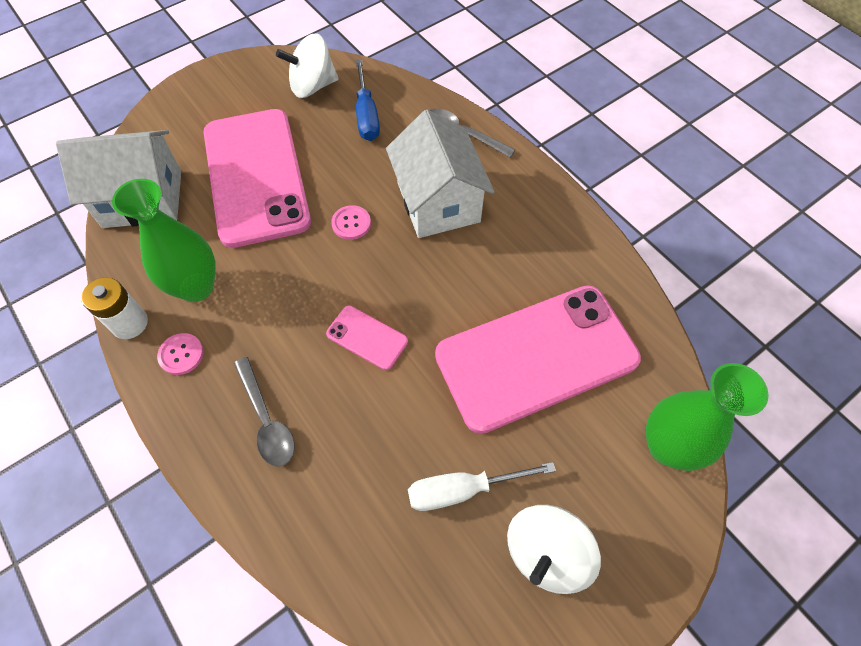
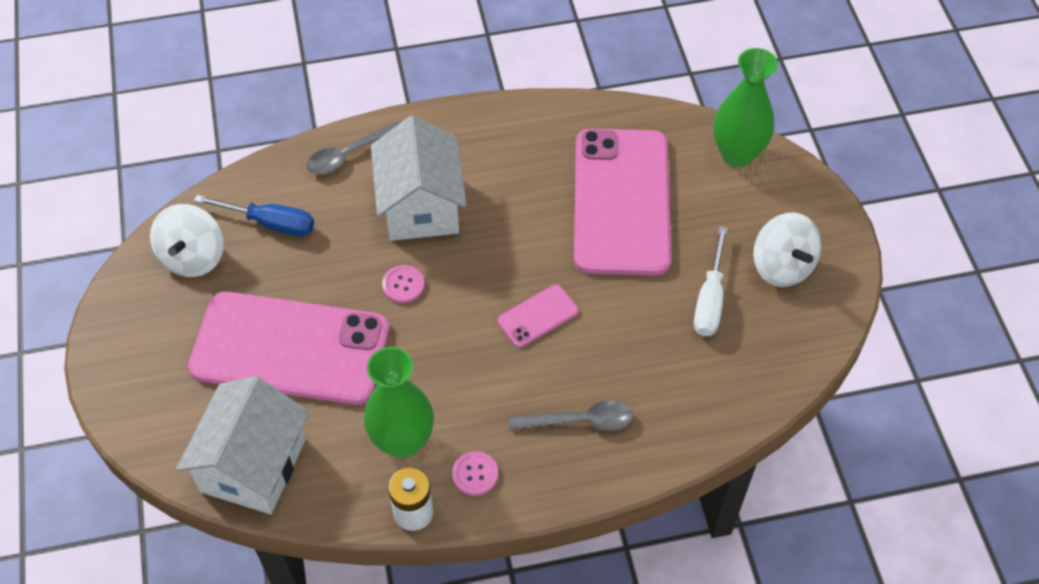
camera: 65 degrees left, 5 degrees down
white house [386,110,495,238] -> white house turned 75 degrees clockwise [371,116,467,241]

